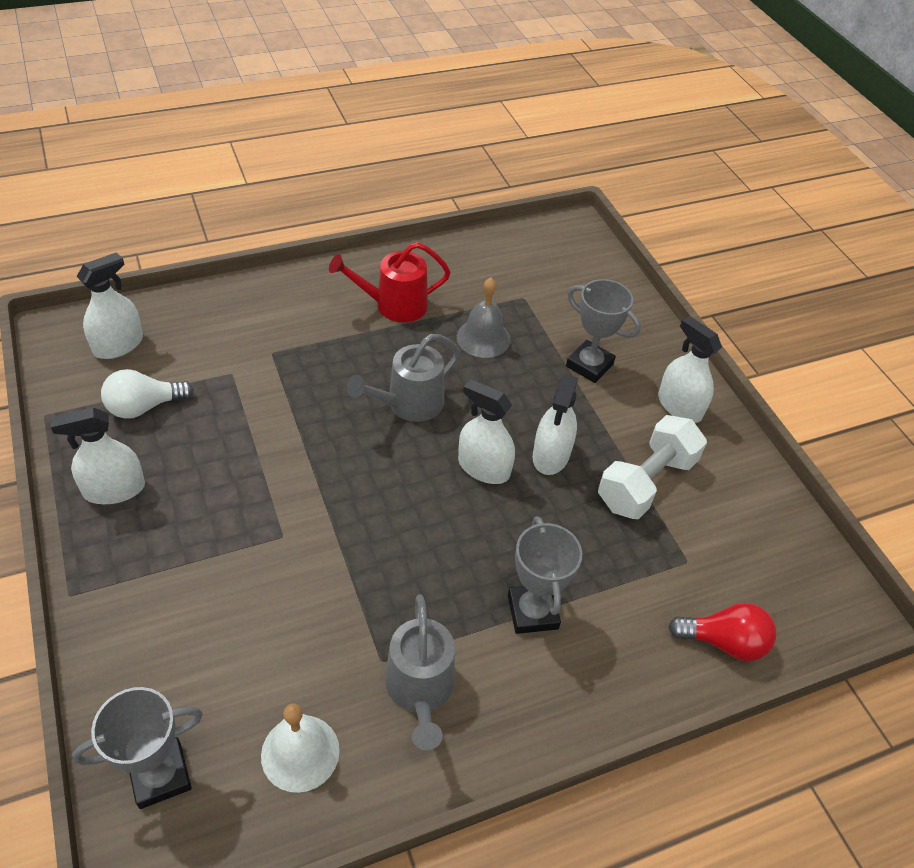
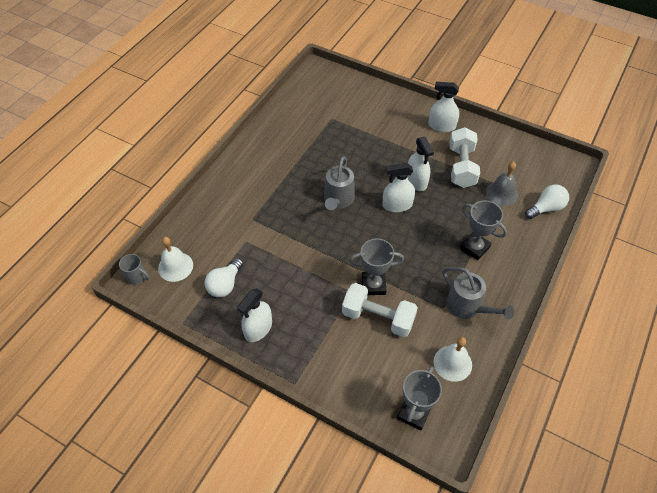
camera: 35 degrees left, 5 degrees up
white spray bottle [77,252,143,359] -> white bell [158,237,193,282]
red watering can [329,242,451,322] -> none
grey bell [457,278,510,358] -> grey bell moved to [486,161,518,206]
grey trophy [566,279,641,383] -> grey trophy moved to [349,238,404,295]
red light bulb [668,603,777,661] -> white light bulb [525,184,569,219]
none -> grey mug [119,254,150,285]
none -> white dumbbell [342,283,418,337]

